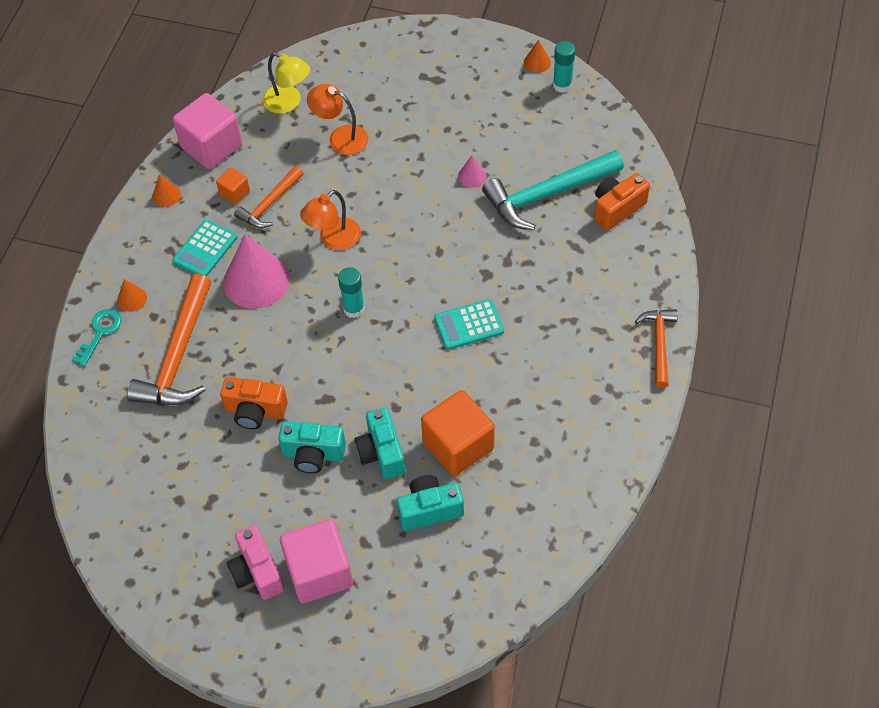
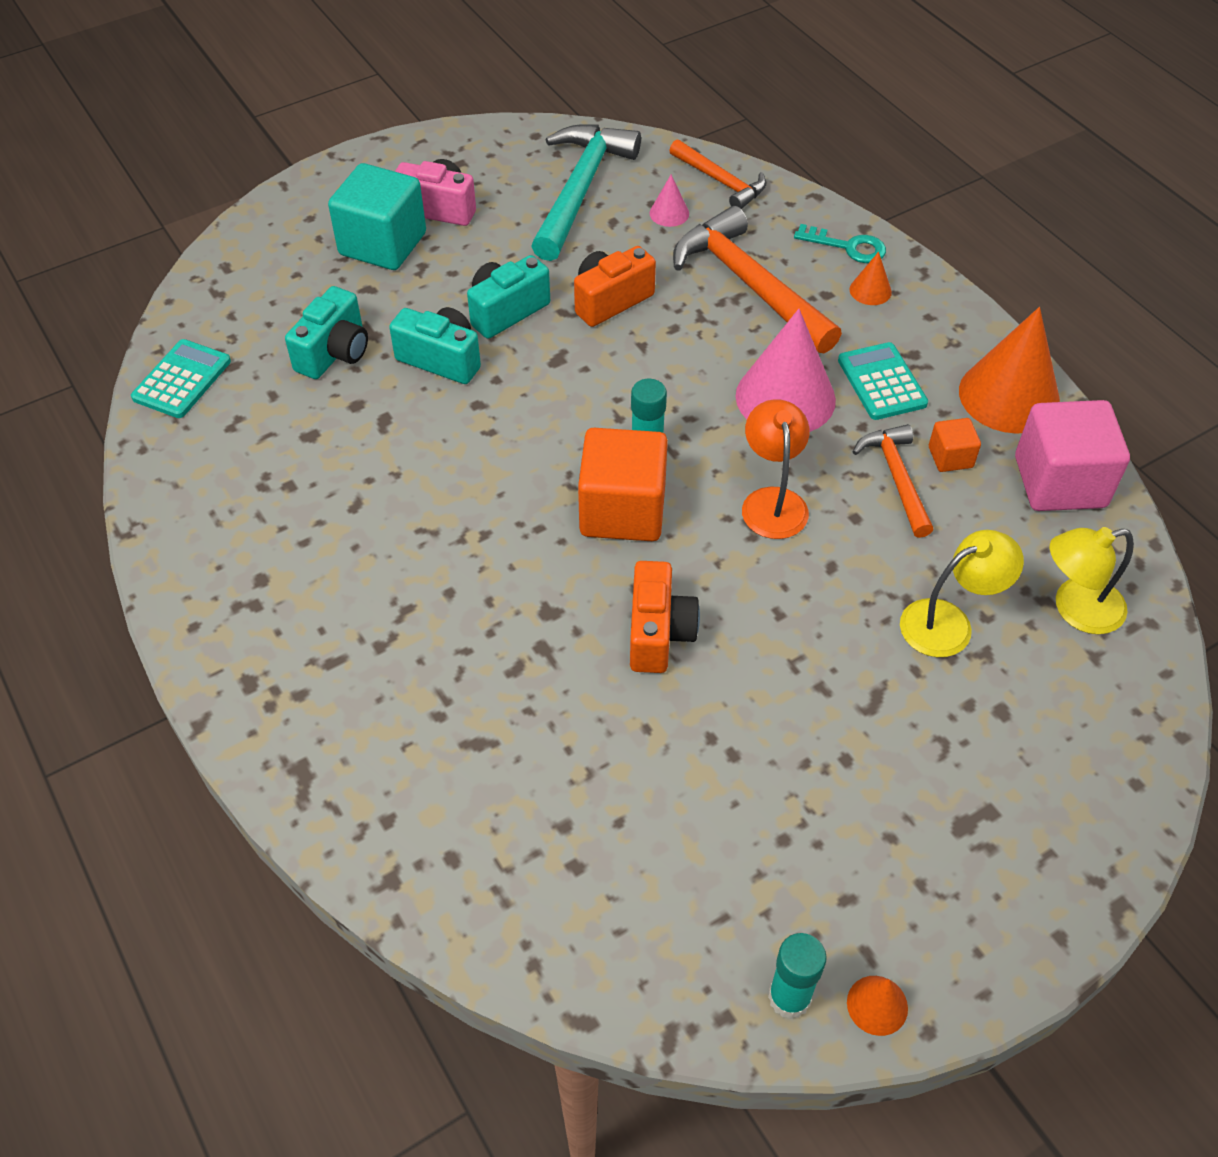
camera: 130 degrees right, 5 degrees down
turquoise key [72,309,122,367] -> turquoise key turned 45 degrees counterclockwise [794,224,886,263]
orange cone [152,175,181,207] -> orange cone [959,307,1060,434], size x2.23
pink cube [280,519,353,603] -> turquoise cube [328,163,426,270]
orange lamp [307,84,368,155] -> yellow lamp [900,530,1024,657]
orange cube [421,390,495,476] -> orange cube moved to [578,428,668,541]
turquoise calculator [434,299,504,350] -> turquoise calculator moved to [131,339,231,418]
pink cone [458,155,487,188] -> pink cone moved to [649,175,689,227]
turquoise hammer [482,150,624,230] -> turquoise hammer moved to [531,124,641,261]
orange camera [594,173,650,230] -> orange camera moved to [630,561,700,673]
orange hammer [635,309,678,388] -> orange hammer moved to [669,139,766,209]

